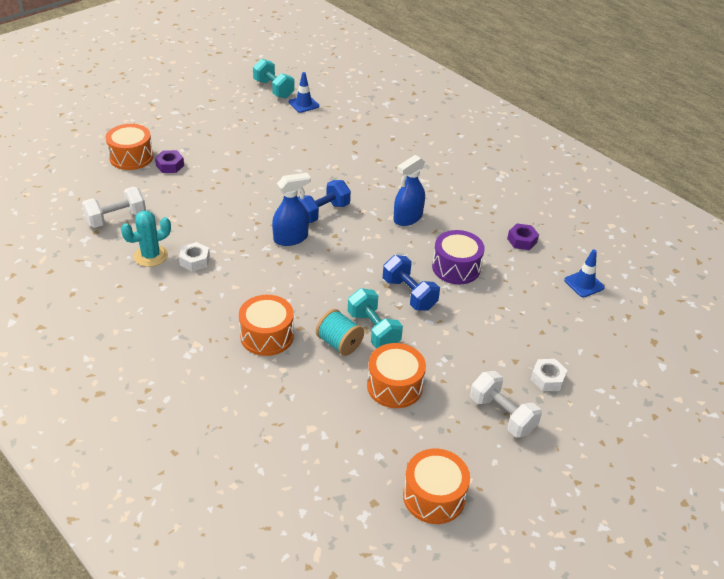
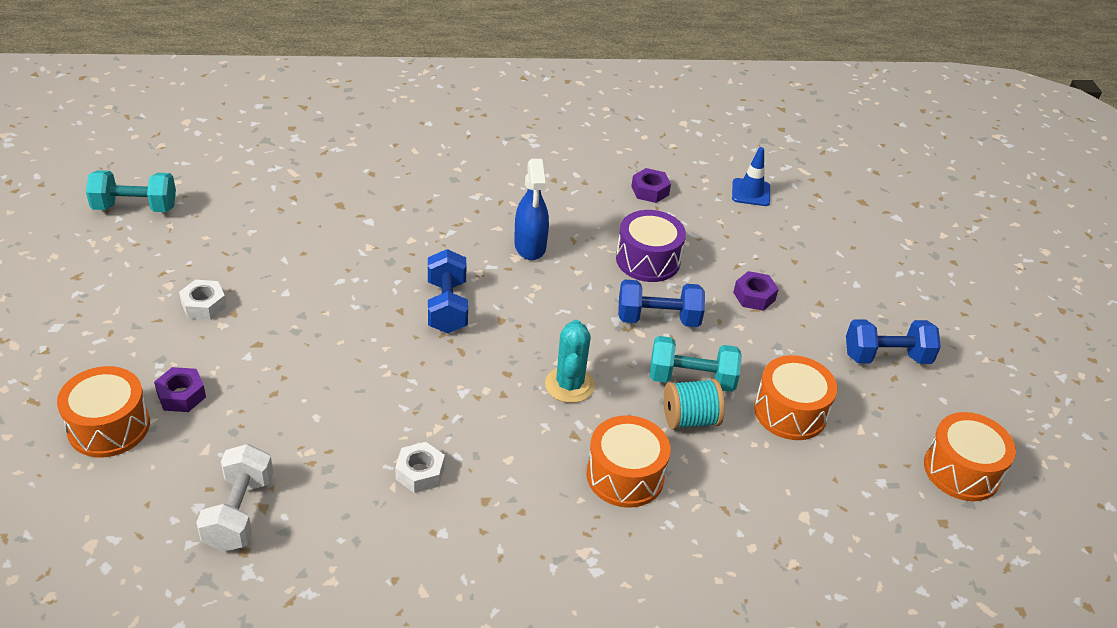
camera: 55 degrees left, 0 degrees up
turquoise cactus [121,210,171,267] -> turquoise cactus moved to [545,319,595,403]
blue spray bottle [272,173,310,246] -> none
blue traffic cone [288,72,319,113] -> none
white dumbbell [470,371,542,437] -> blue dumbbell [846,319,941,364]
white nut [530,359,567,391] -> white nut moved to [179,280,227,320]
none -> purple nut [733,271,779,311]

